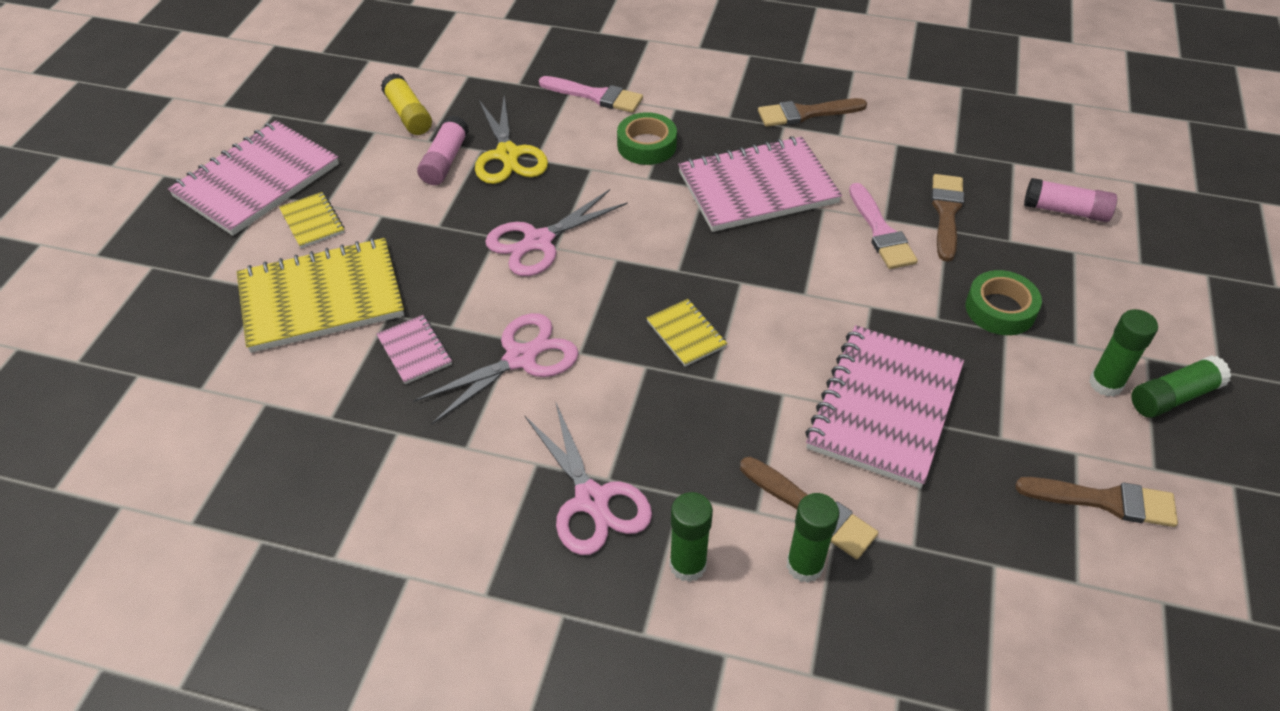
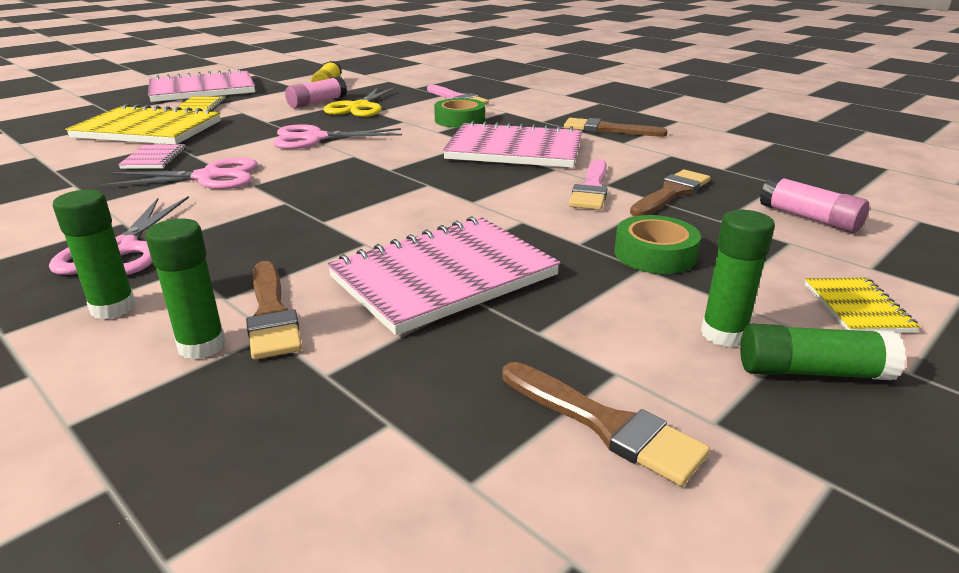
camera: 30 degrees right, 20 degrees down
yellow notebook [647,299,728,367] -> yellow notebook moved to [805,278,920,333]

